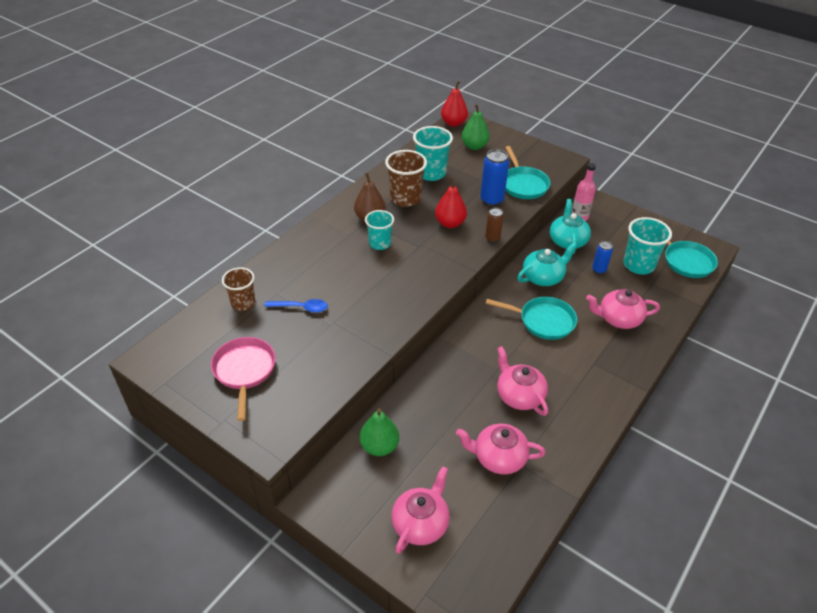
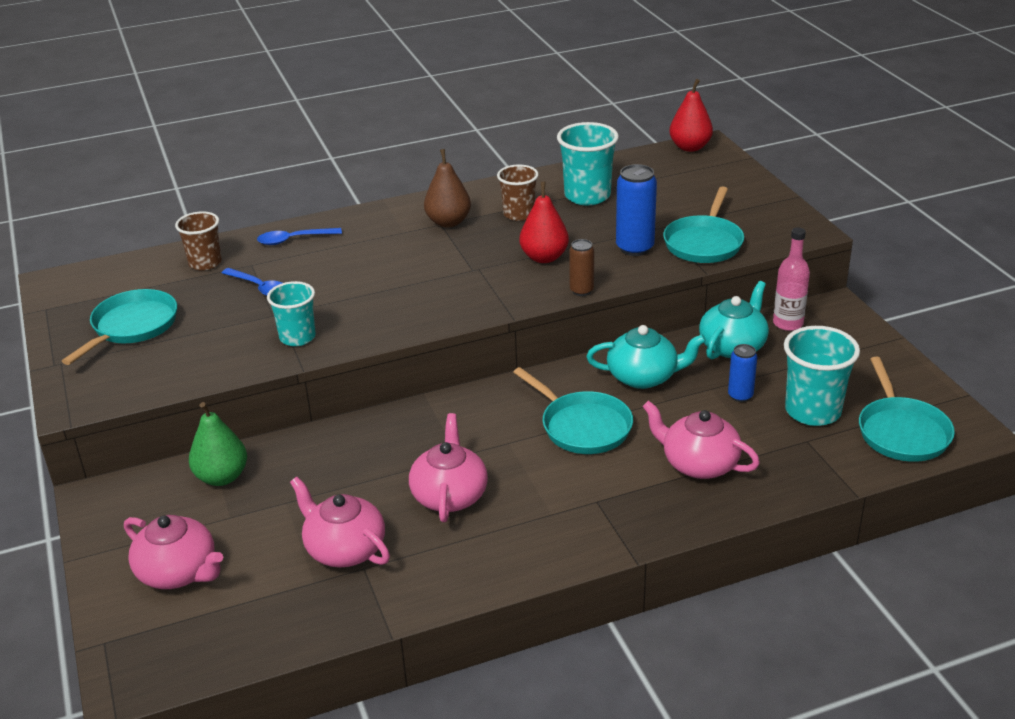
camera: 35 degrees right, 10 degrees down
pink pan [211,337,276,421] -> turquoise pan [62,289,177,365]
turquoise cup [365,210,394,250] -> turquoise cup moved to [267,281,316,346]
brown cup [385,150,427,207] -> brown cup [497,164,539,221], size x0.67
pink teapot [391,466,450,554] -> pink teapot turned 60 degrees clockwise [124,515,223,589]
green pear [462,104,490,150] -> none
none -> blue spoon [257,228,342,245]

